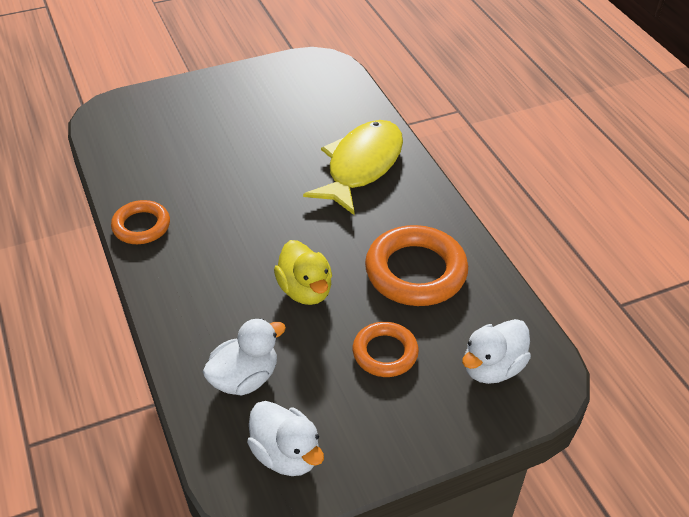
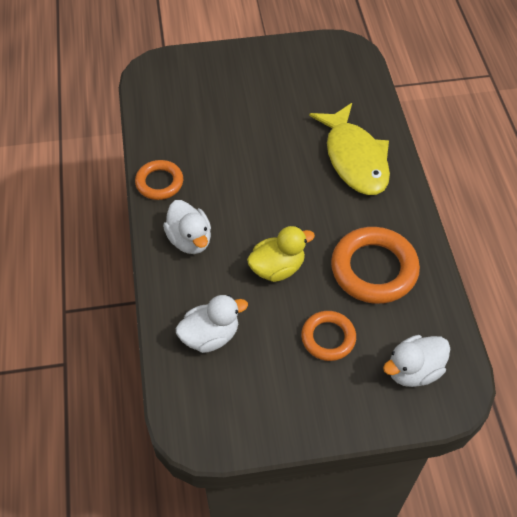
camera: 15 degrees right, 10 degrees up
white duck [247,401,324,476] -> white duck moved to [163,200,211,254]
yellow duck [274,240,332,305] -> yellow duck turned 105 degrees counterclockwise [247,226,315,282]
yellow fish [303,120,403,215] -> yellow fish turned 120 degrees clockwise [309,103,390,195]

